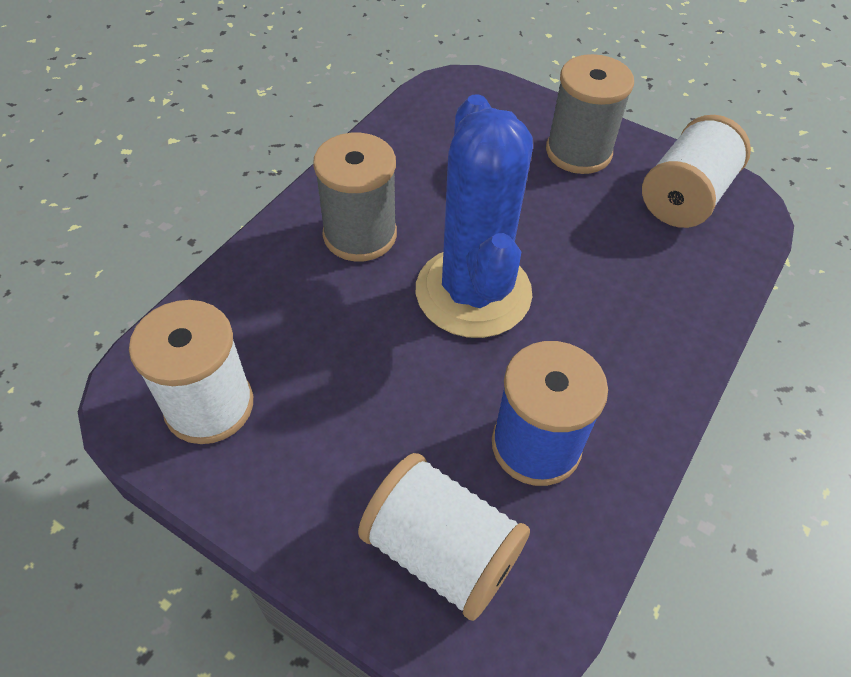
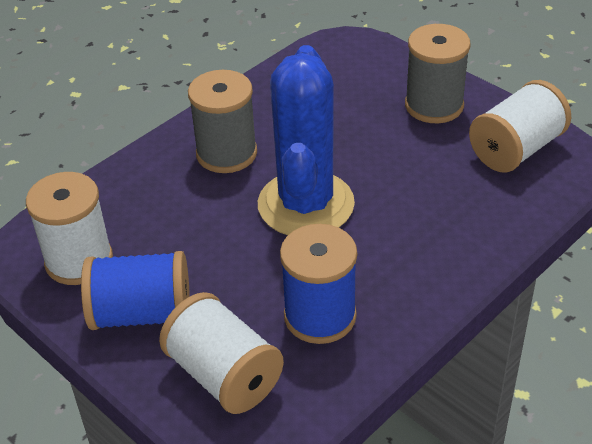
camera: 15 degrees right, 10 degrees down
none -> blue spool [81,251,190,330]

